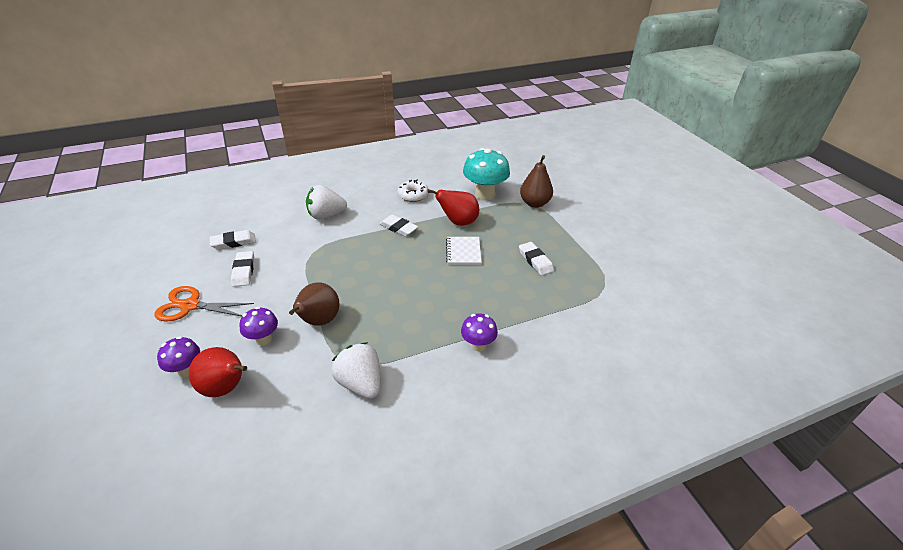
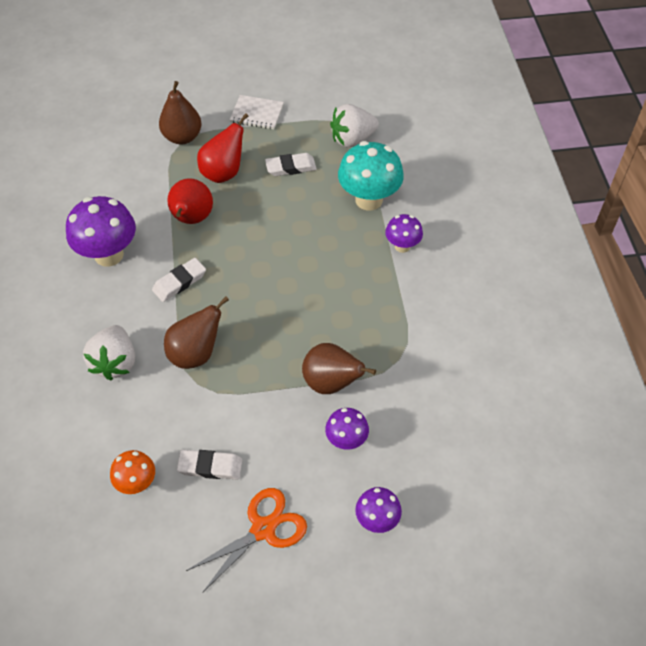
camera: 75 degrees left, 15 degrees up
orange scissors [154,286,254,322] -> orange scissors turned 150 degrees counterclockwise [186,488,307,593]
red pear [189,347,247,397] -> red pear moved to [197,113,248,183]
white eraser [210,230,256,250] -> orange mushroom [110,450,155,494]
white strawberry [331,342,380,399] -> white strawberry moved to [330,104,379,147]
white donut [398,180,429,202] -> purple mushroom [66,196,136,267]
white notebook [446,237,482,265] -> white notebook moved to [230,95,284,129]
turquoise mushroom [463,148,510,200] -> turquoise mushroom moved to [338,141,404,211]
none -> brown pear [164,296,229,369]

